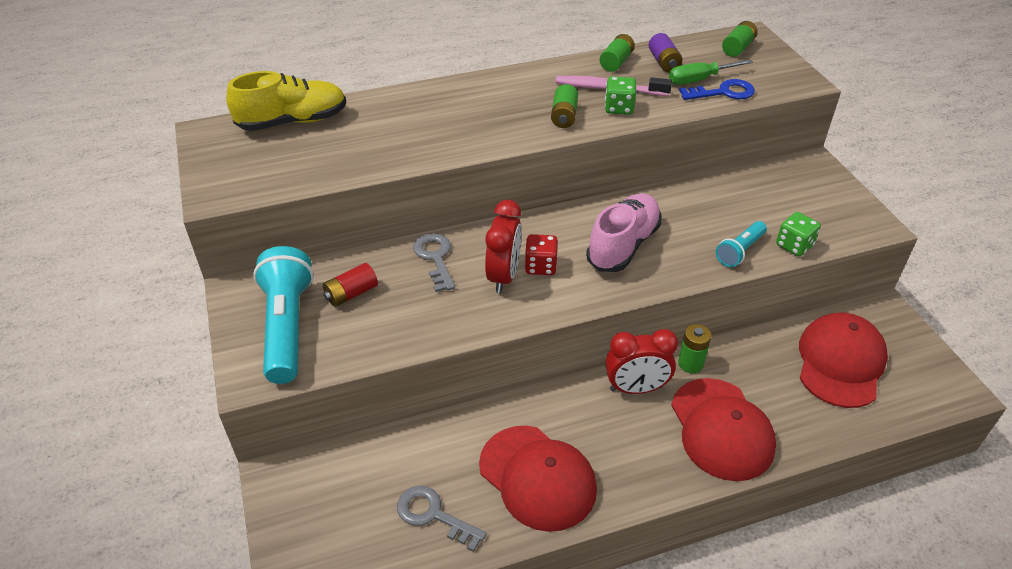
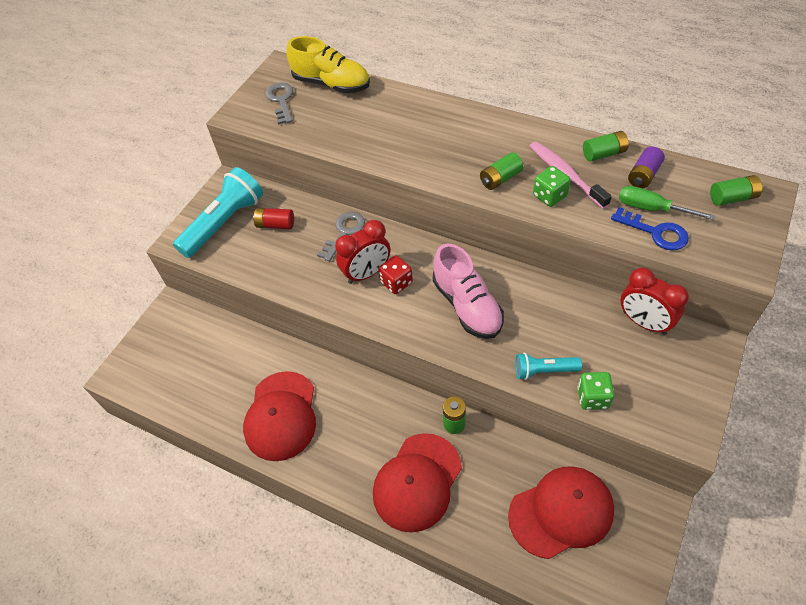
camera: 50 degrees right, 10 degrees up
grey key [397,486,486,552] -> grey key moved to [265,82,293,125]
pink shoe [586,193,662,272] -> pink shoe turned 75 degrees clockwise [433,244,504,339]
red clock [605,329,678,394] -> red clock moved to [620,268,689,335]

